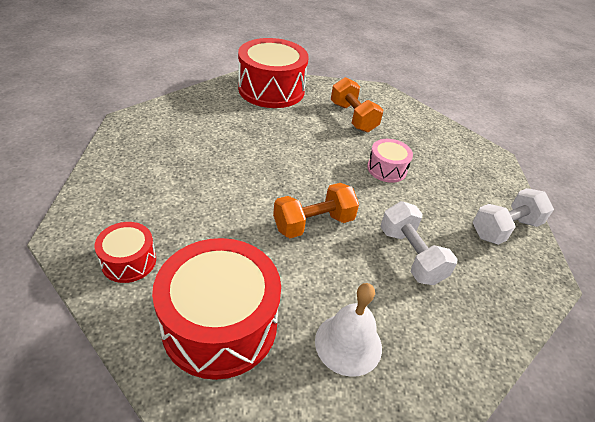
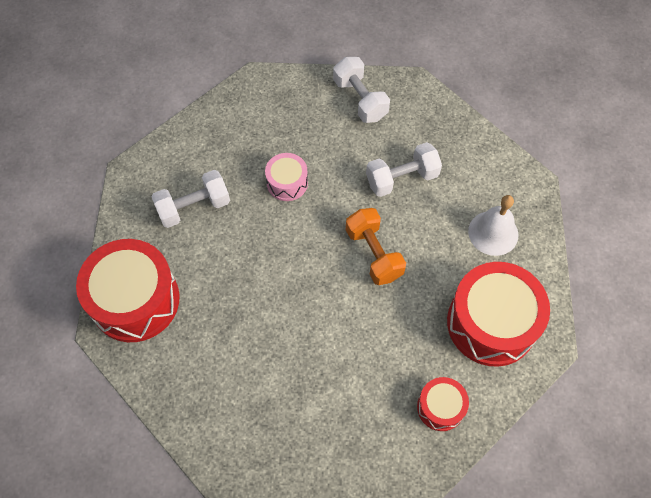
camera: 85 degrees left, 20 degrees up
orange dumbbell [331,77,383,133] -> white dumbbell [152,170,230,228]

